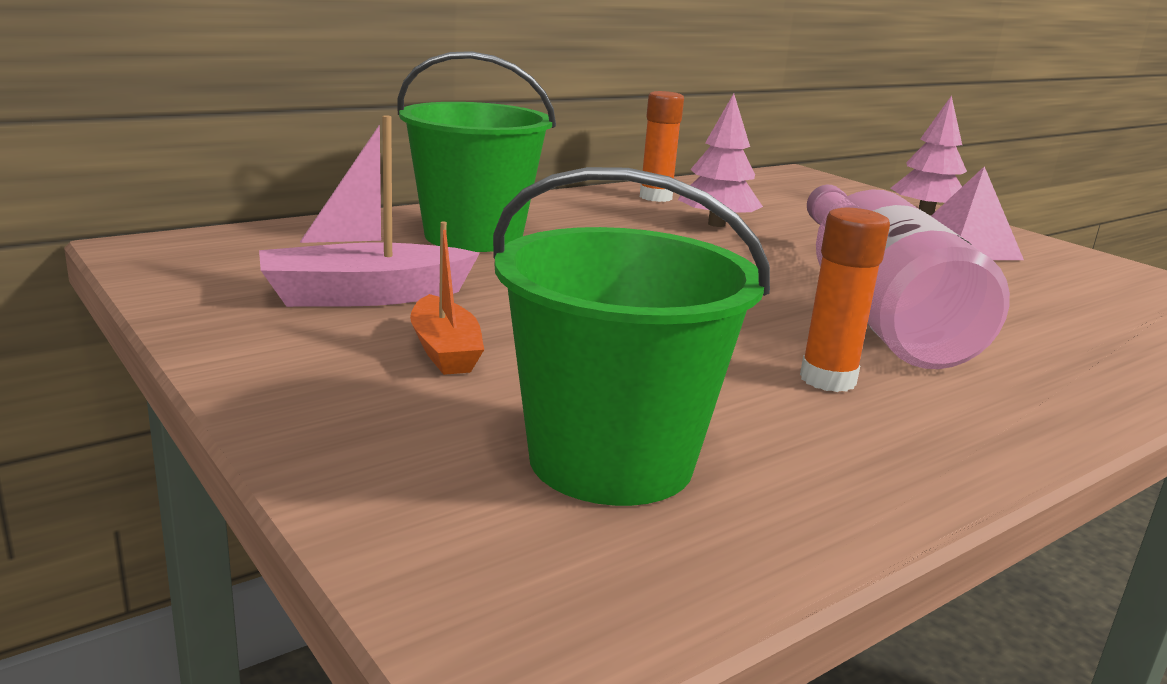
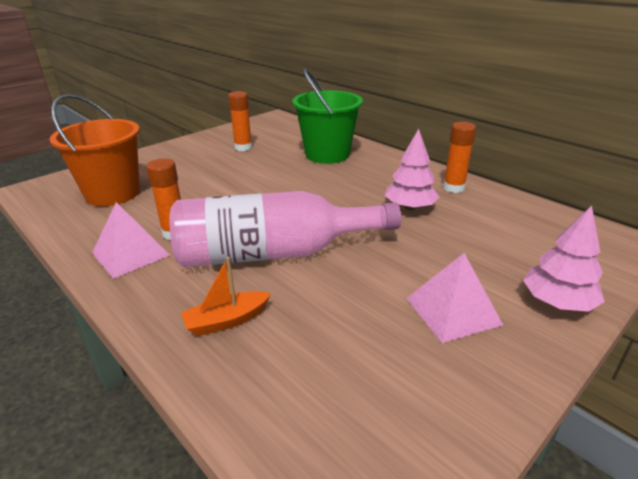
camera: 85 degrees right, 10 degrees up
pink boat [259,116,480,307] -> orange glue stick [228,91,252,151]
orange boat [410,222,484,375] -> orange boat moved to [181,257,271,336]
green bucket [493,167,770,506] -> orange bucket [50,94,140,206]
none -> pink pyramid [92,202,170,279]

